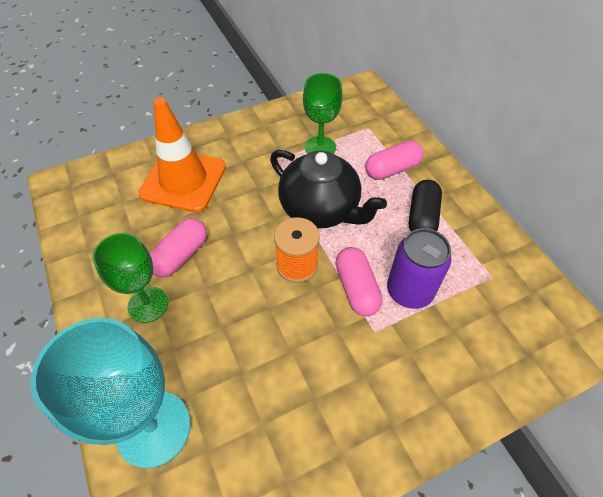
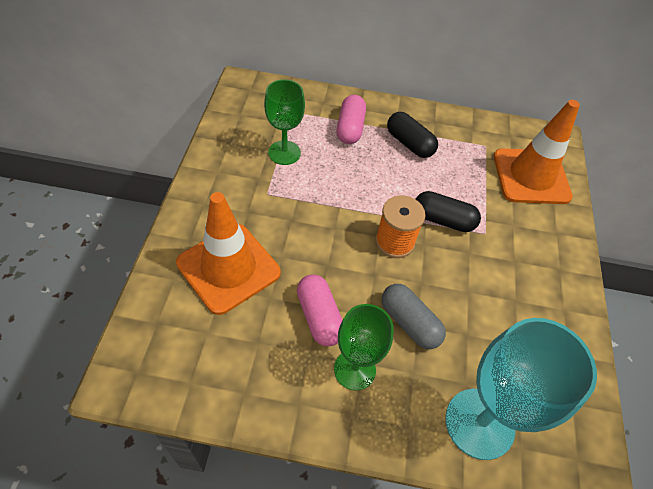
camera: 60 degrees left, 0 degrees up
black teapot [270,150,387,229] -> none
pink capsule [336,247,383,316] -> black capsule [416,191,481,232]
purple can [387,228,452,309] -> none
none -> grey capsule [382,284,446,349]
none -> orange traffic cone [494,100,580,204]

